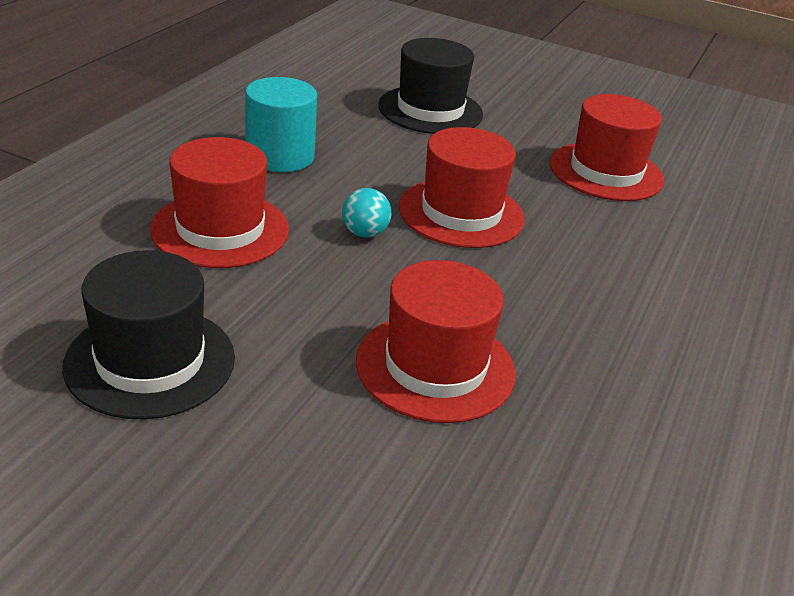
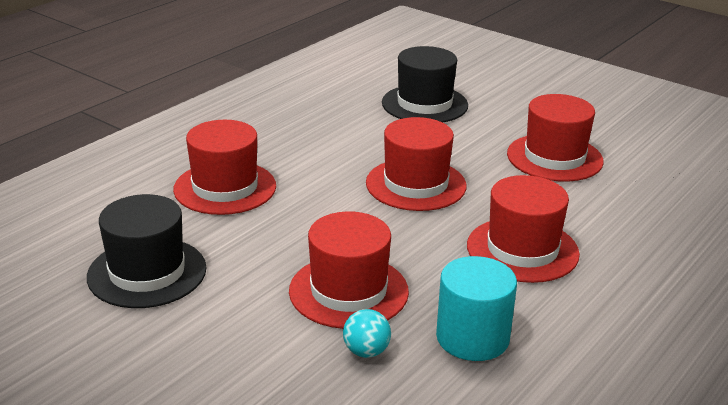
camera: 15 degrees right, 5 degrees down
turquoise cylinder [245,77,317,172] -> turquoise cylinder moved to [436,256,517,361]
turquoise ball [342,188,391,238] -> turquoise ball moved to [343,309,391,358]
none -> red hat [467,175,580,283]

